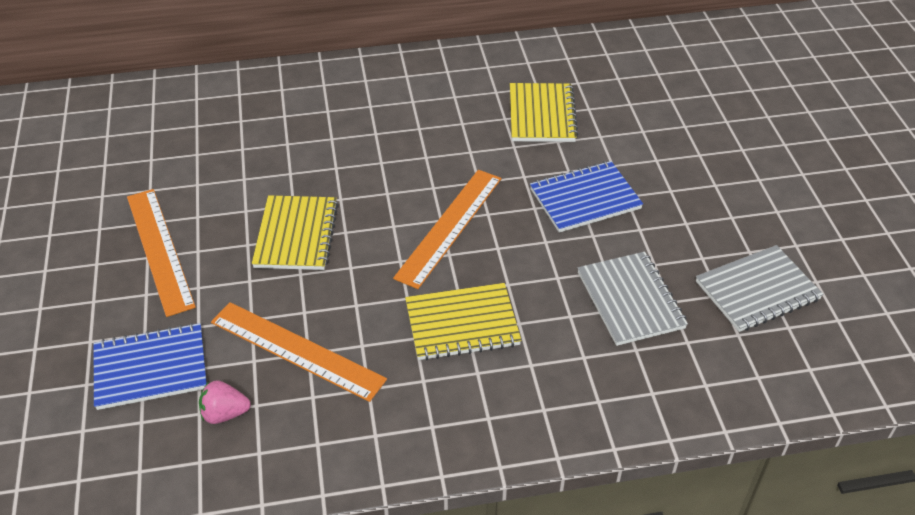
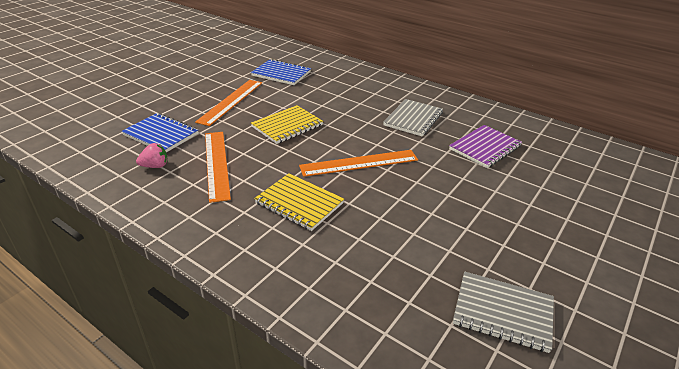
camera: 45 degrees right, 10 degrees down
pink strawberry [199,380,251,424] -> pink strawberry turned 120 degrees clockwise [136,143,168,168]
yellow notebook [510,83,578,142] -> purple notebook [449,125,522,168]
blue notebook [530,161,643,233] -> blue notebook moved to [251,59,311,85]
grey notebook [578,252,688,346] -> grey notebook moved to [383,99,443,137]

